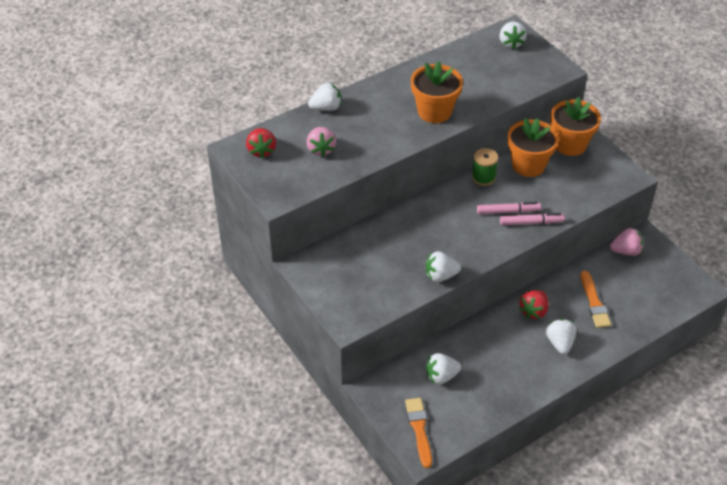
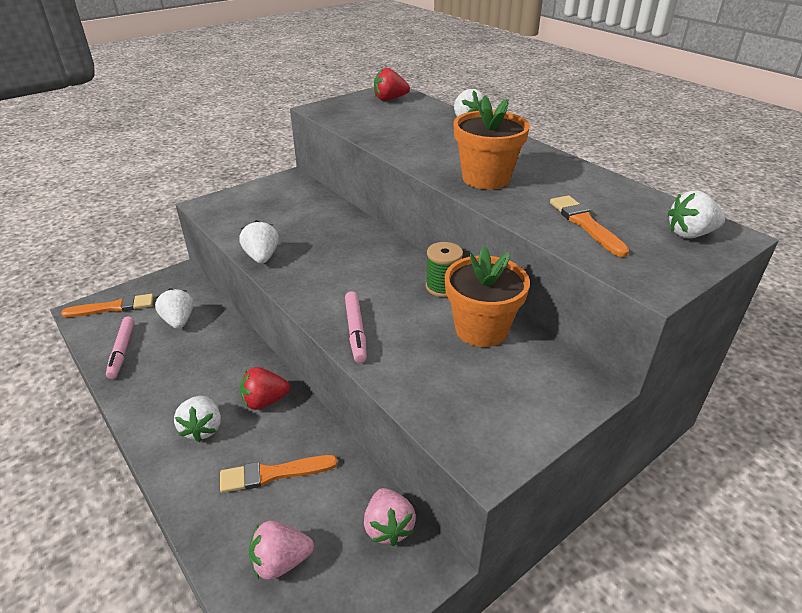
camera: 85 degrees right, 10 degrees down
pink strawberry [306,127,336,157] -> pink strawberry moved to [249,521,314,580]
pink marker [477,202,541,214] -> pink marker moved to [106,317,135,379]
red strawberry [519,290,548,319] -> red strawberry turned 45 degrees counterclockwise [240,367,290,410]
white strawberry [546,319,577,354] -> white strawberry turned 90 degrees clockwise [174,396,221,442]
orange flower pot [550,97,601,156] -> none
none -> orange brush [550,195,629,257]

